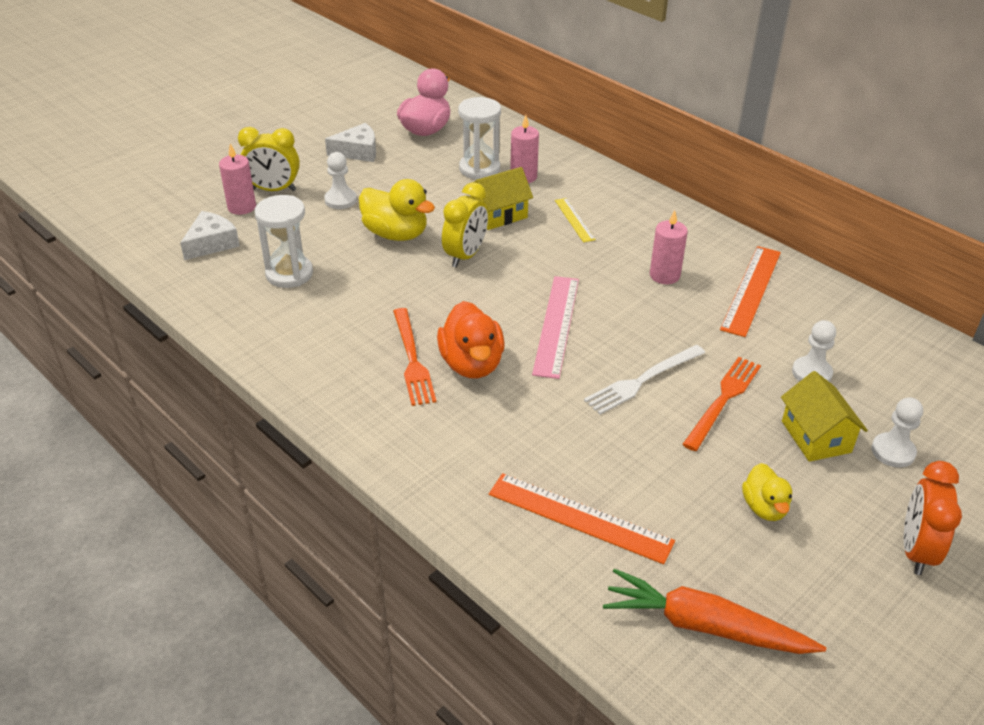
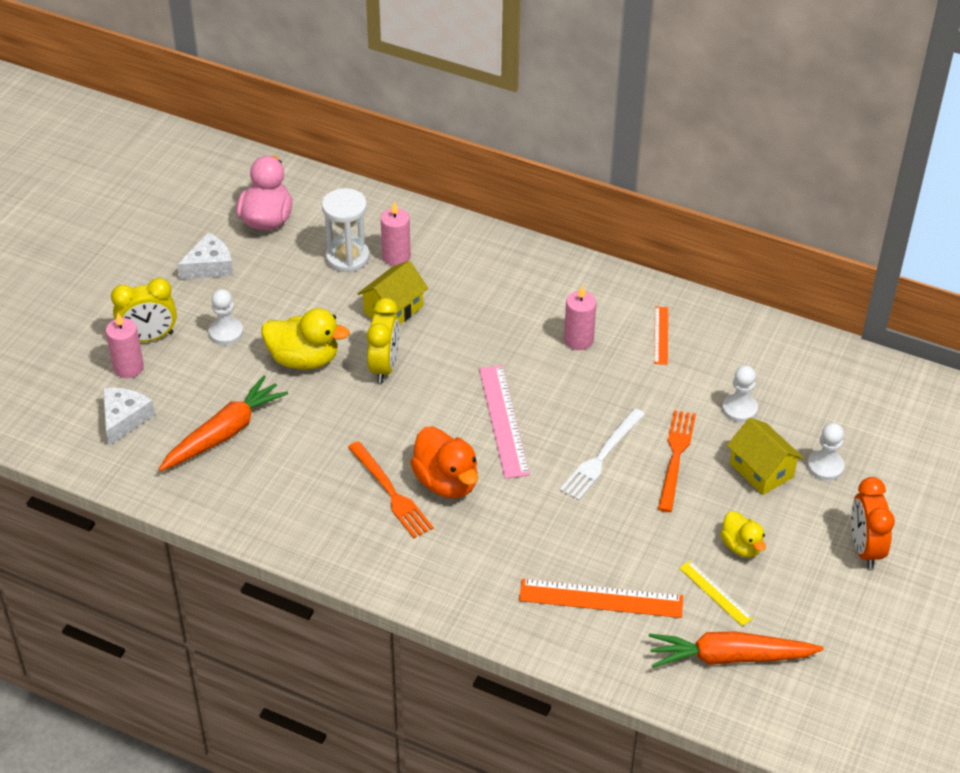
camera: 20 degrees left, 5 degrees up
white hourglass [255,195,313,288] -> orange carrot [158,376,288,471]
yellow ruler [555,198,596,242] -> yellow ruler moved to [679,561,753,626]
orange ruler [720,246,781,337] -> orange ruler [654,307,668,365], size x0.56

